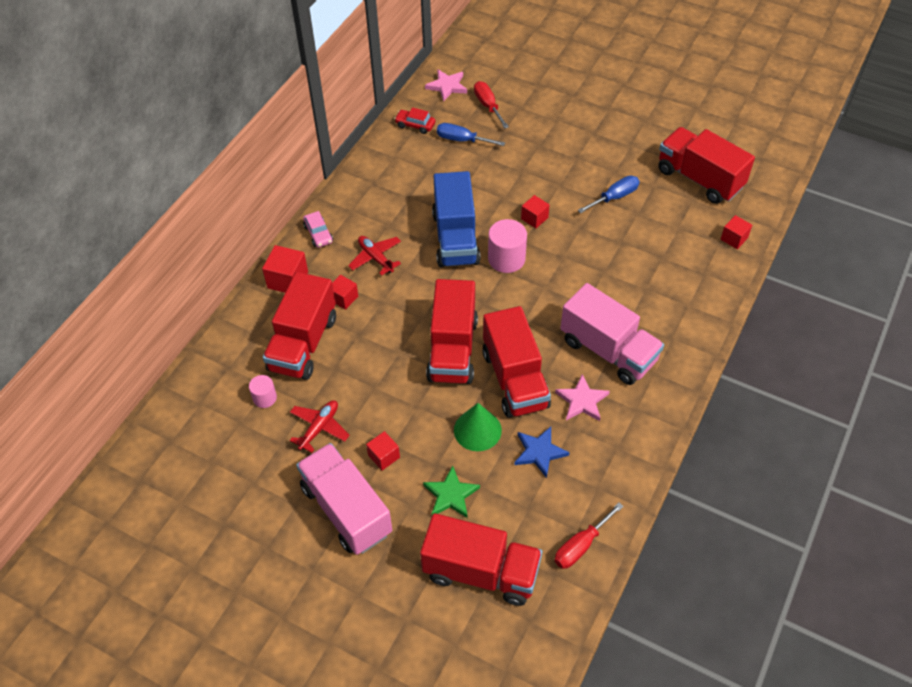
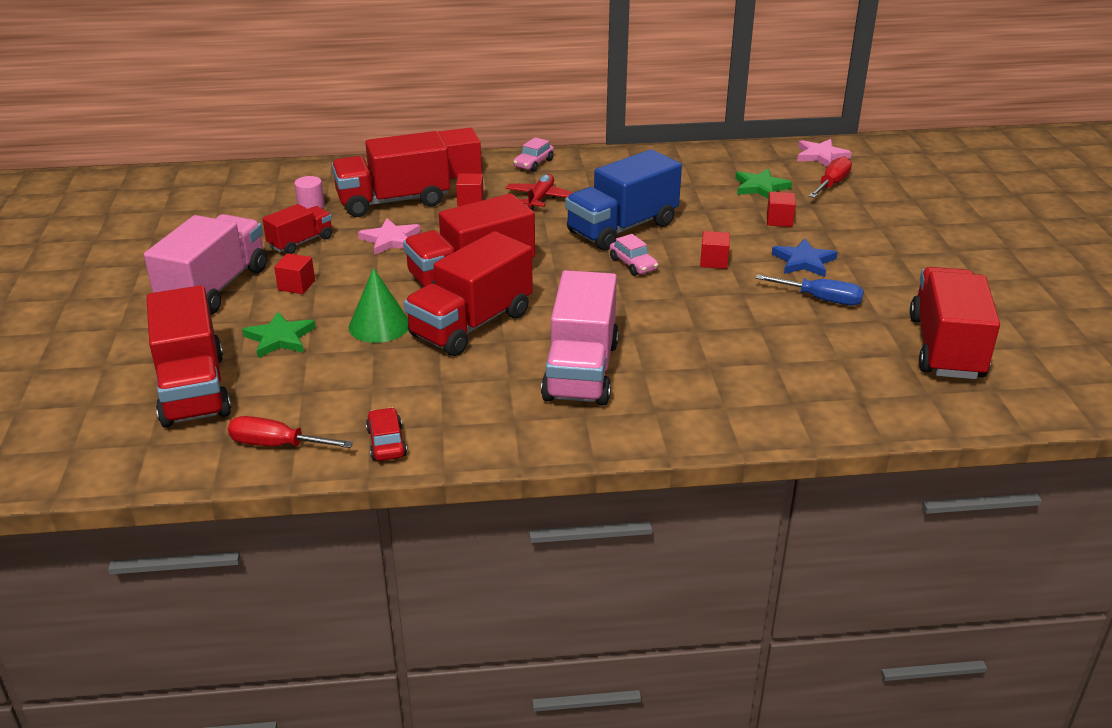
camera: 55 degrees right, 20 degrees down
red plane [290,400,350,453] -> red truck [262,204,332,254]
red car [394,107,435,134] -> red car moved to [366,407,407,461]
blue screwdriver [437,123,505,146] -> green star [735,168,792,198]
pink cylinder [488,219,527,273] -> pink car [609,234,658,276]
blue star [514,427,570,478] -> blue star moved to [772,239,838,277]
pink star [555,374,610,421] -> pink star moved to [358,218,421,255]
red cube [720,215,752,249] -> red cube moved to [767,192,796,227]

